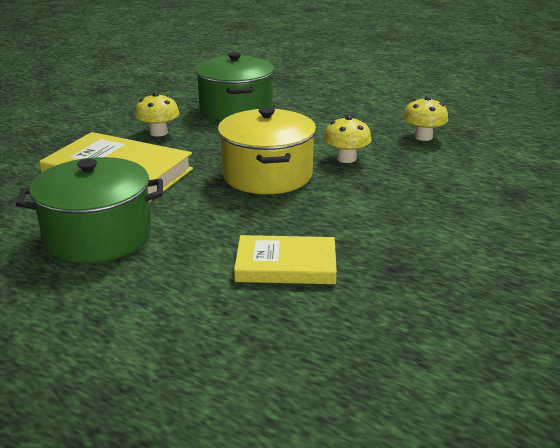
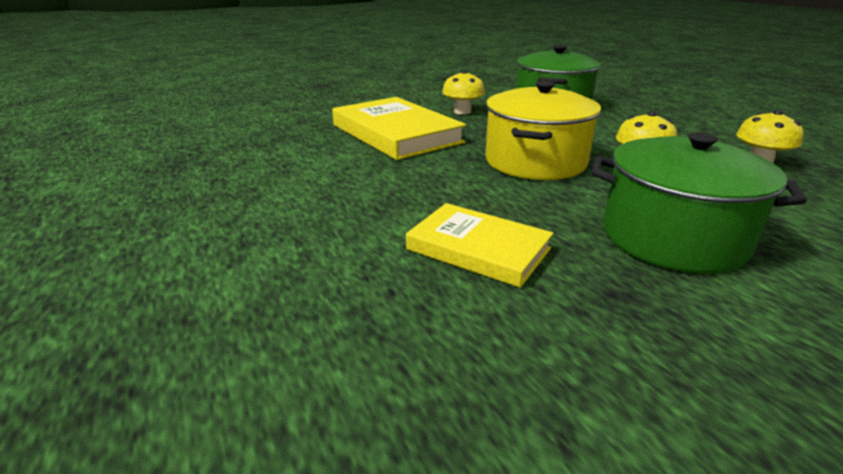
camera: 30 degrees right, 0 degrees up
green pot [16,157,163,263] -> green pot moved to [592,132,807,273]

